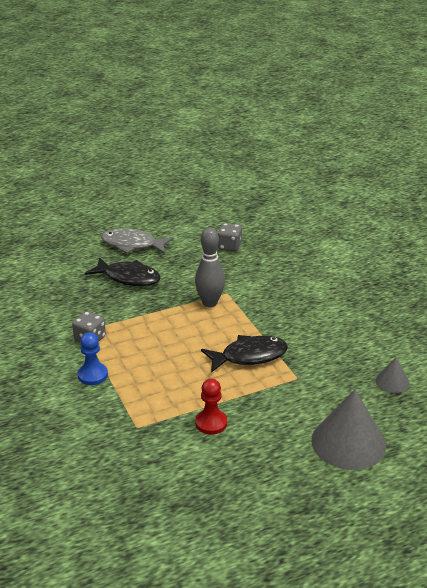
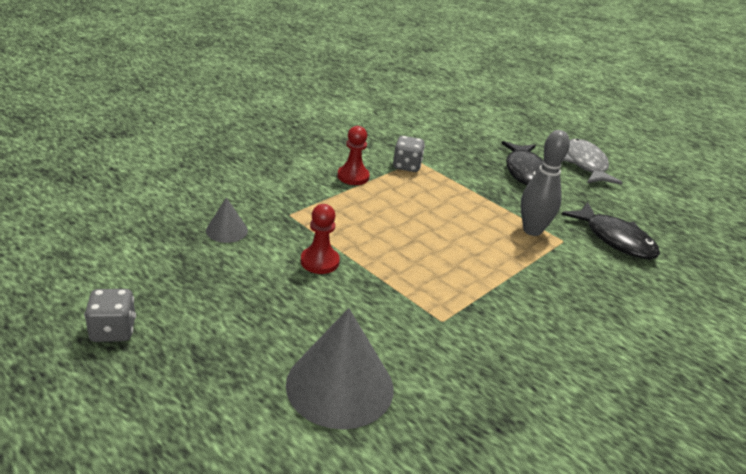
camera: 65 degrees right, 0 degrees up
blue pawn [78,332,108,385] -> red pawn [337,126,370,185]
black fish [201,335,288,373] -> black fish moved to [561,202,660,259]
grey dice [218,223,242,251] -> grey dice moved to [84,289,136,342]
grey cone [376,357,409,393] -> grey cone moved to [206,197,248,243]

